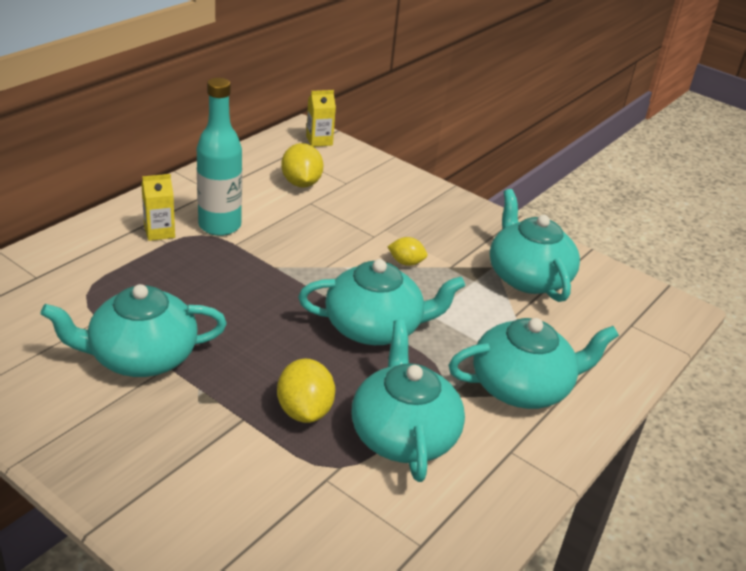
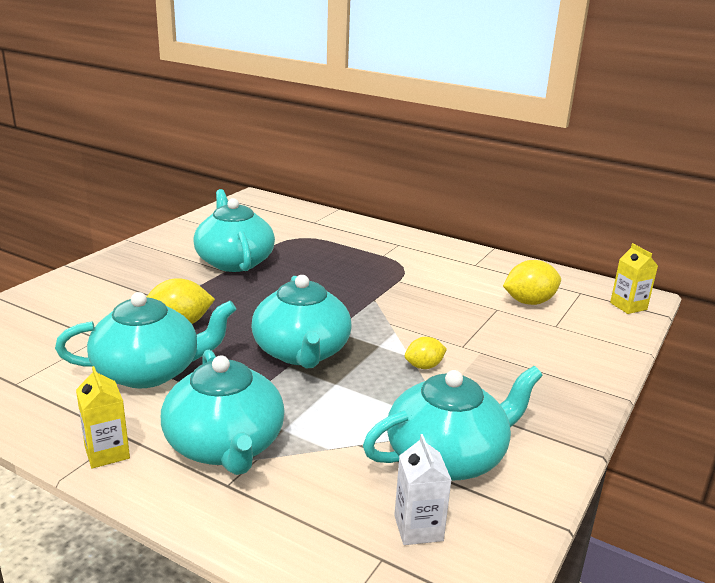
camera: 85 degrees right, 10 degrees down
yellow carton [141,174,175,241] -> yellow carton moved to [76,366,130,469]
turquoise bottle [197,78,242,236] -> none
yellow lemon [387,237,427,266] -> yellow lemon turned 60 degrees clockwise [405,337,447,369]
none -> white carton [394,434,452,545]

